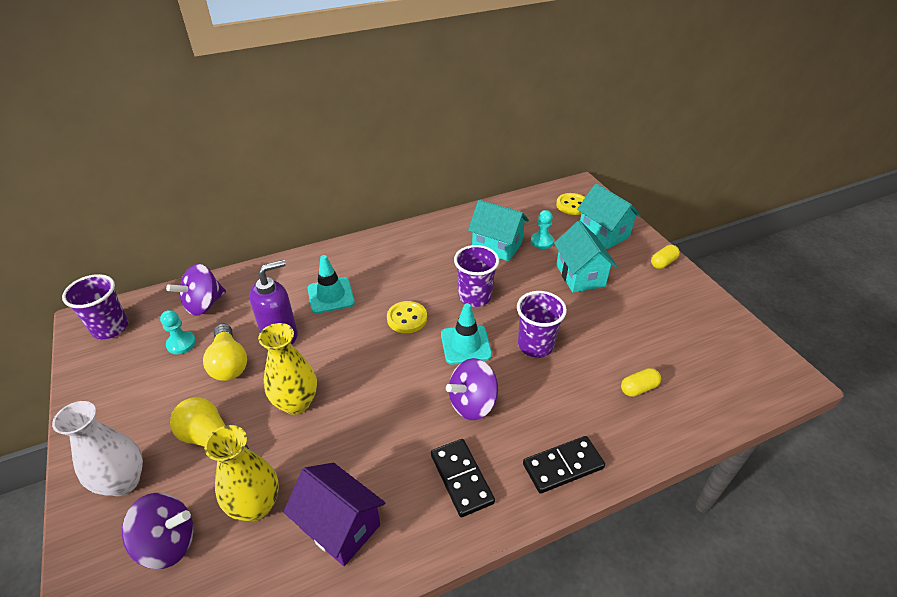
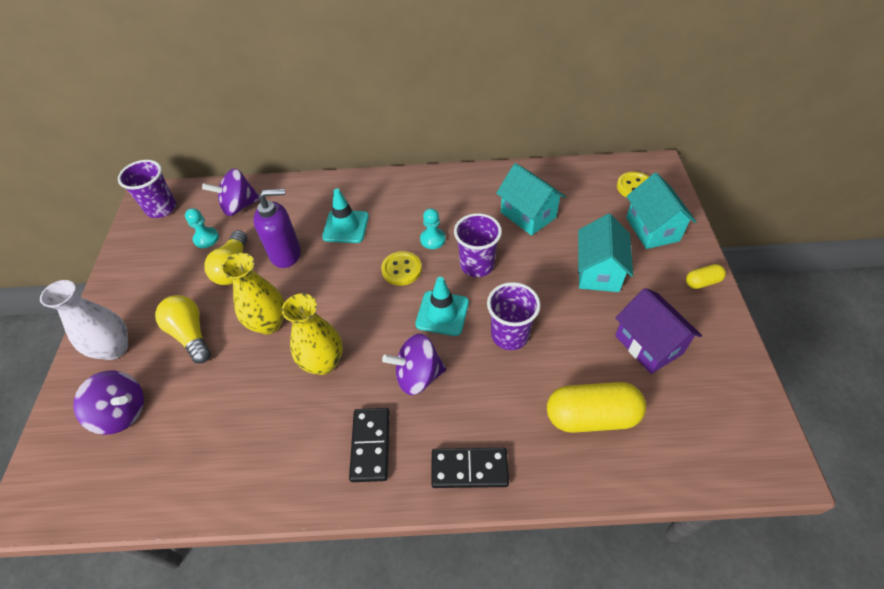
camera: 25 degrees right, 10 degrees up
yellow vase [204,425,279,521] -> yellow vase moved to [282,293,343,375]
purple house [283,463,385,566] -> purple house moved to [615,288,702,374]
turquoise pawn [531,210,554,249] -> turquoise pawn moved to [420,208,446,249]
yellow capsule [621,368,661,397] -> yellow capsule [547,382,646,433], size x2.02

